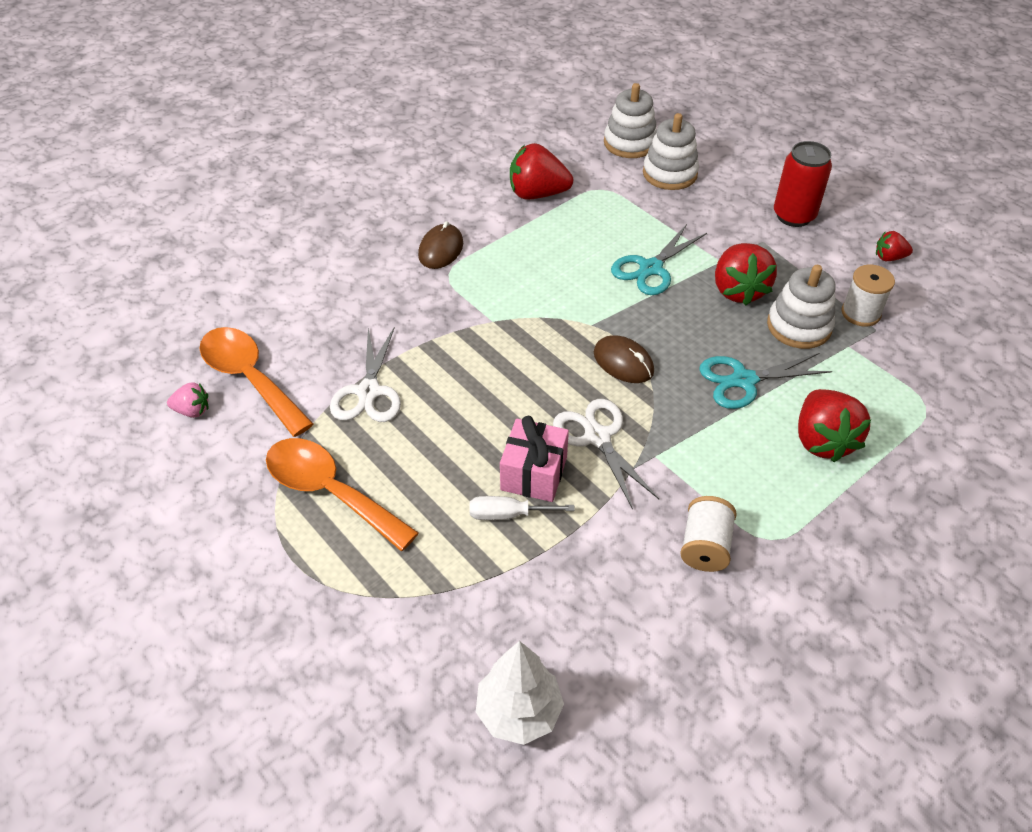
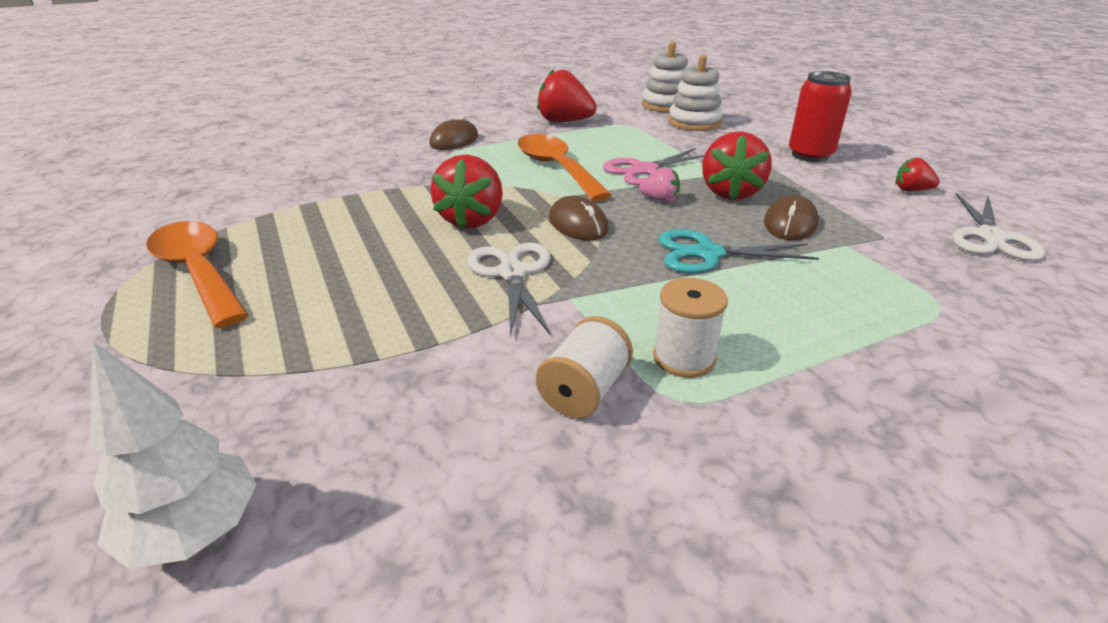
camera: 15 degrees right, 15 degrees down
pink strawberry [167,382,208,418] -> pink strawberry moved to [639,167,680,203]
orange spoon [200,327,314,437] -> orange spoon moved to [517,134,612,201]
white scissors [330,326,401,422] -> white scissors moved to [952,193,1045,261]
white screwdriver [469,496,575,520] -> none
pink gift [500,416,569,502] -> none
turquoise scissors [611,224,707,295] -> pink scissors [603,148,705,186]
white stacking toy [767,265,836,349] -> brown mouse [764,195,819,240]
red strawberry [798,389,871,462] -> red strawberry moved to [431,155,503,229]
white spool [841,265,895,326] -> white spool moved to [653,278,728,378]

